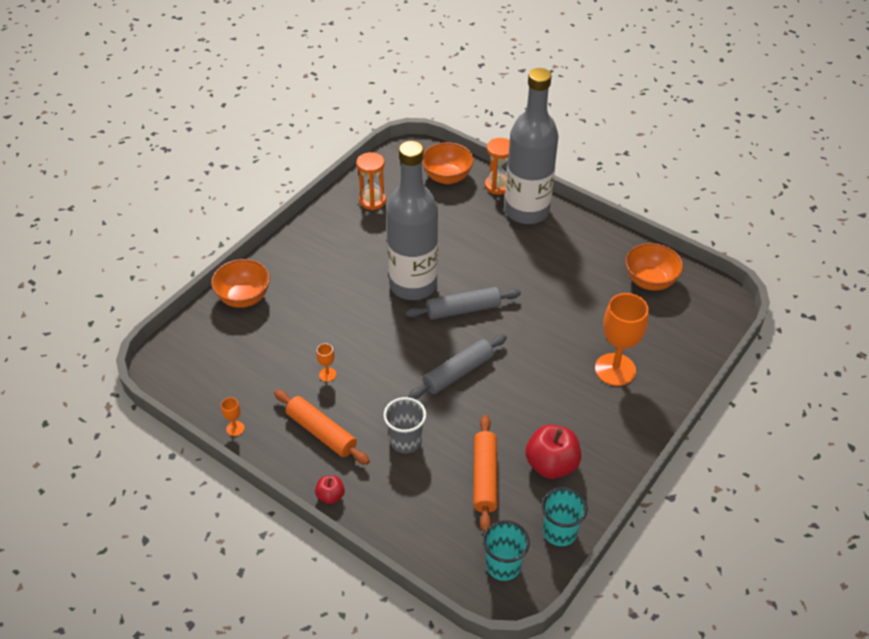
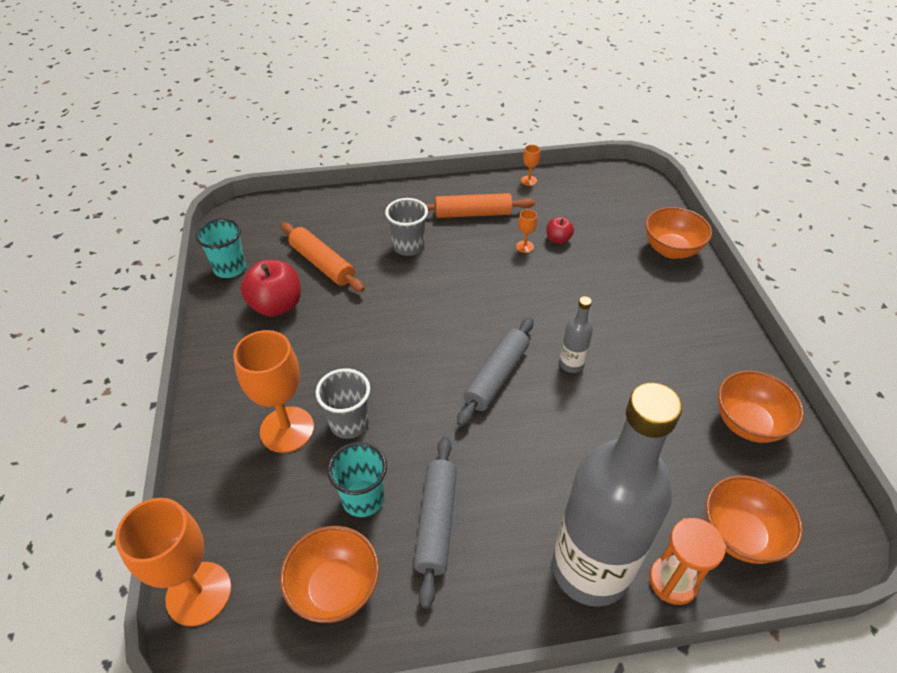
camera: 135 degrees right, 0 degrees up
red apple [315,475,345,504] -> red apple moved to [546,217,574,244]
orange hourglass [356,152,386,210] -> orange bowl [718,370,804,443]
grey bottle [386,141,438,300] -> grey bottle [559,296,593,373], size x0.40
grey rolling pin [408,334,507,399] -> grey rolling pin moved to [414,437,457,608]
turquoise cup [483,520,530,581] -> turquoise cup moved to [327,442,387,517]
none -> orange goblet [115,498,231,626]
none -> grey cup [316,368,370,439]

